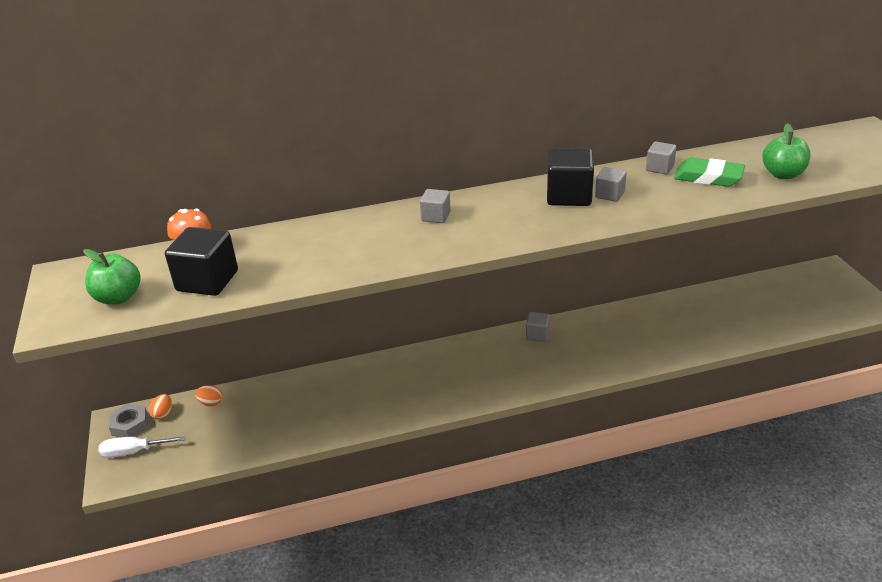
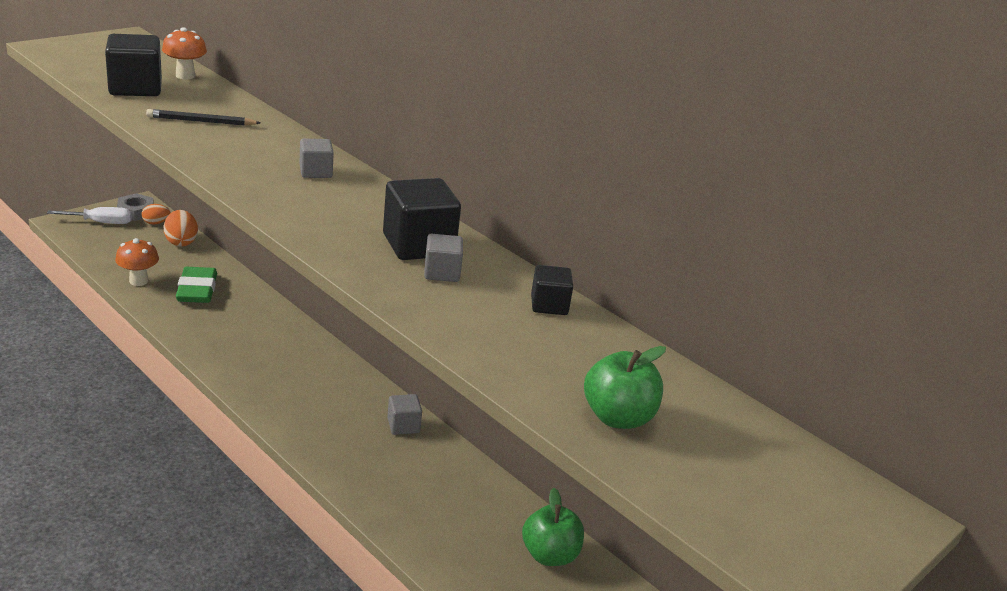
camera: 55 degrees right, 5 degrees down
green apple [83,249,141,304] -> green apple moved to [522,488,584,566]
white screwdriver [99,436,186,458] -> white screwdriver turned 120 degrees clockwise [47,207,132,224]
orange egg [195,385,223,406] -> orange egg [164,210,198,247], size x1.55
grey cube [646,142,676,174] -> black cube [531,265,573,315]
green eraser [674,157,745,187] -> green eraser moved to [176,267,217,303]
none -> orange mushroom [115,238,159,286]
none -> black pencil [146,109,260,126]

